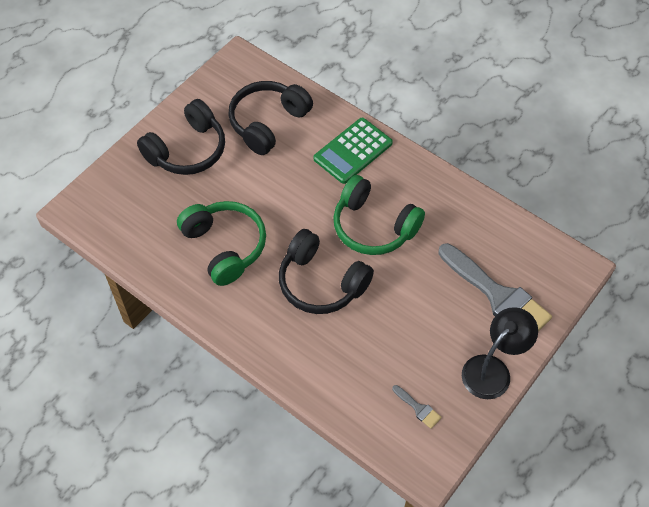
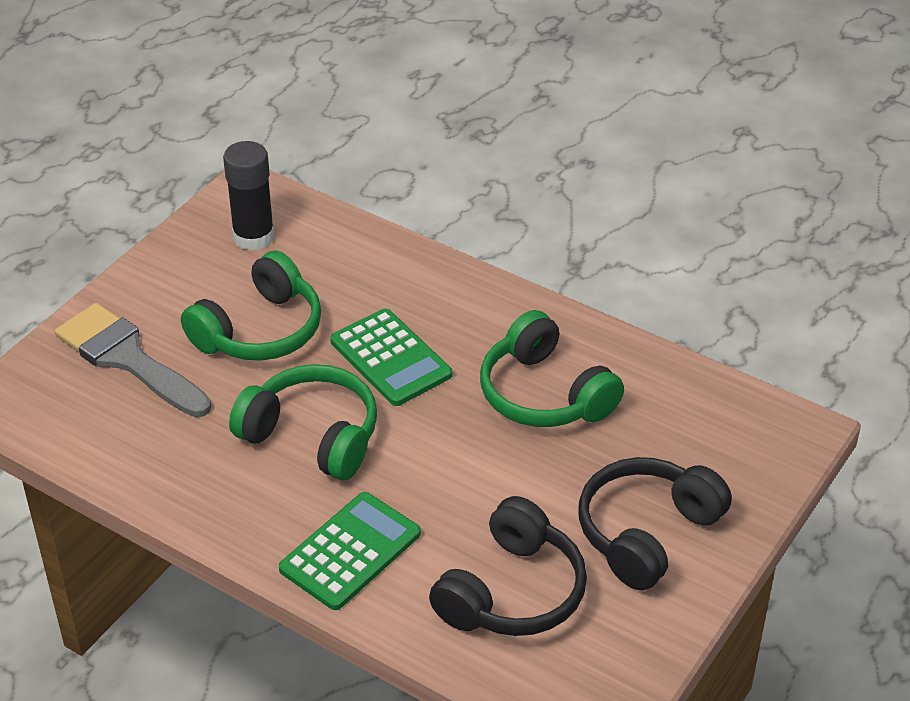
camera: 175 degrees right, 15 degrees down
black headphones [279,229,374,314] -> green calculator [330,309,452,406]
grey brush [392,385,442,429] -> black glue stick [223,141,275,251]
black lamp [462,307,538,399] -> none
none -> green headphones [181,250,321,361]

